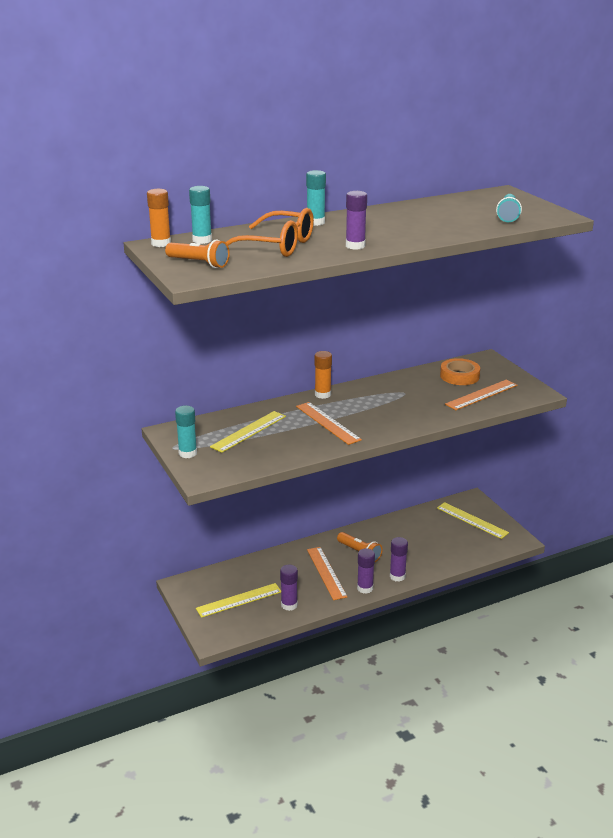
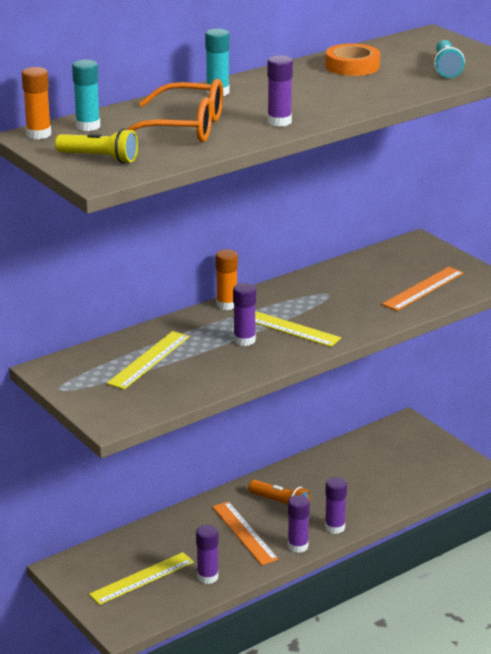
camera: 10 degrees left, 0 degrees up
orange flashlight [165,240,230,268] -> yellow flashlight [55,128,138,163]
turquoise glue stick [175,406,197,458] -> none
orange ruler [296,402,362,445] -> purple glue stick [233,283,256,346]
yellow ruler [437,502,509,539] -> yellow ruler moved to [233,311,341,347]
orange tape [440,358,480,385] -> orange tape moved to [326,43,380,76]

